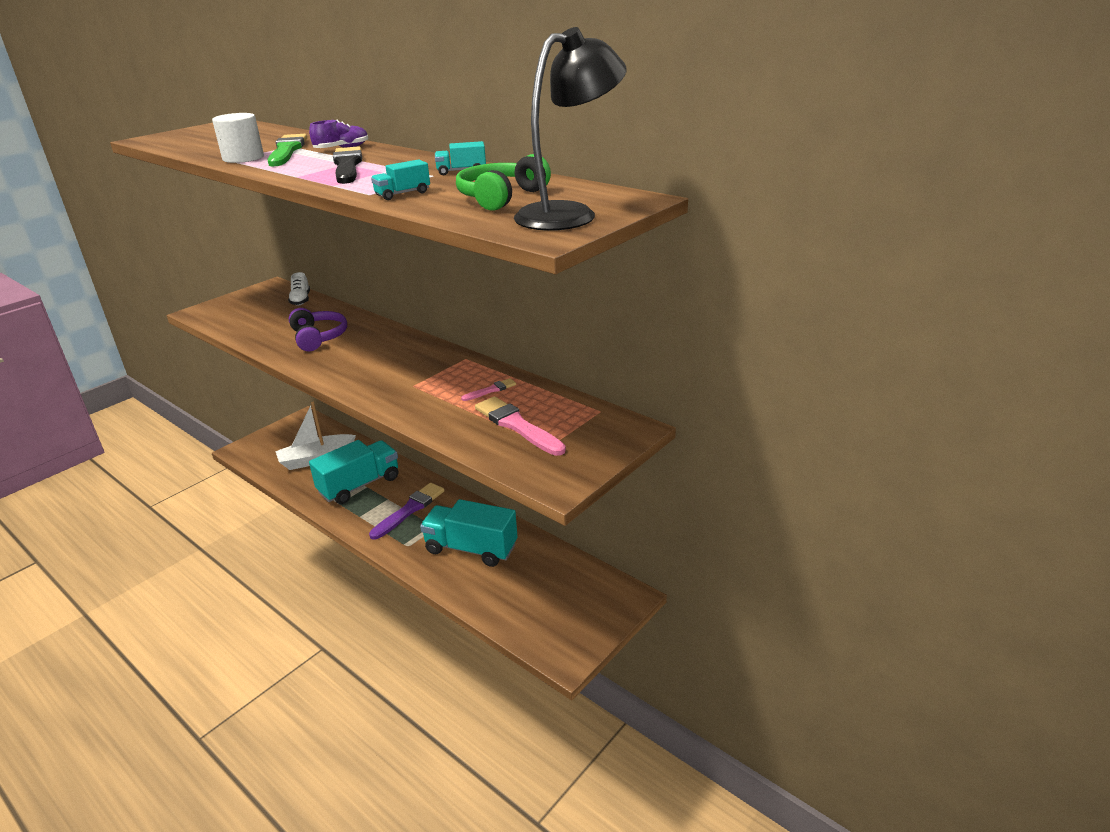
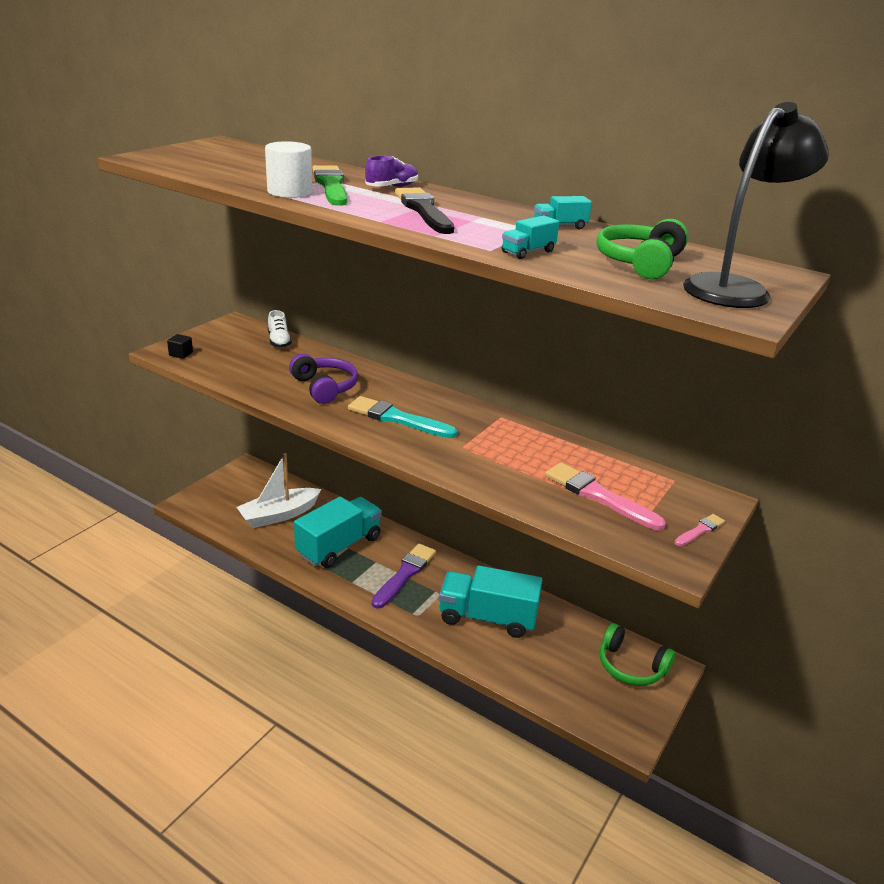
camera: 10 degrees left, 0 degrees up
pink brush [461,378,516,401] -> pink brush moved to [675,514,725,546]
none -> black cube [167,334,193,359]
none -> turquoise brush [348,396,457,438]
none -> green headphones [600,623,675,686]

